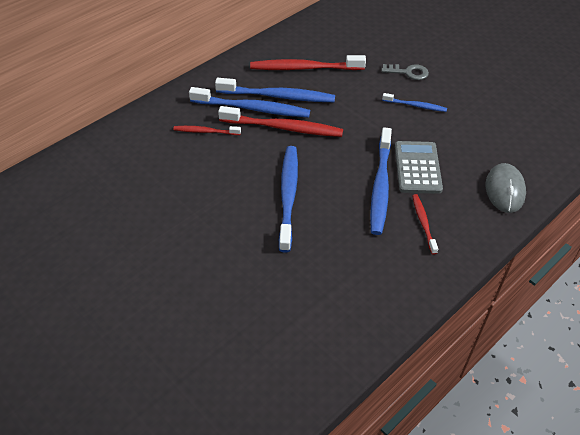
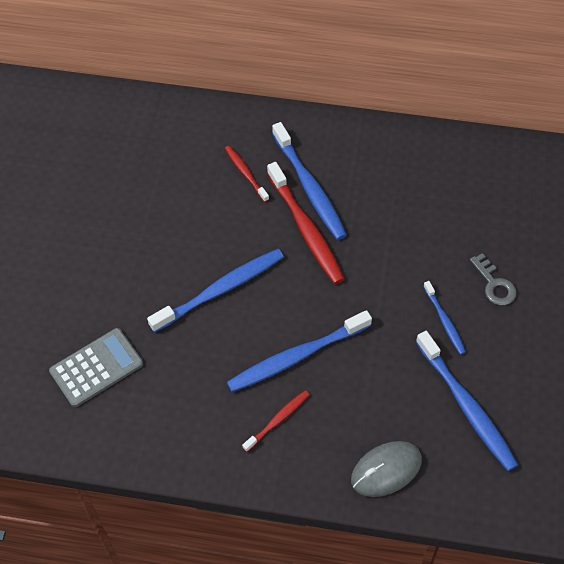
camera: 55 degrees right, 10 degrees up
blue toothbrush [215,78,335,102] -> blue toothbrush moved to [416,331,518,471]
red toothbrush [250,55,366,70] -> none
grey calculator [395,141,443,194] -> grey calculator moved to [49,328,143,407]

